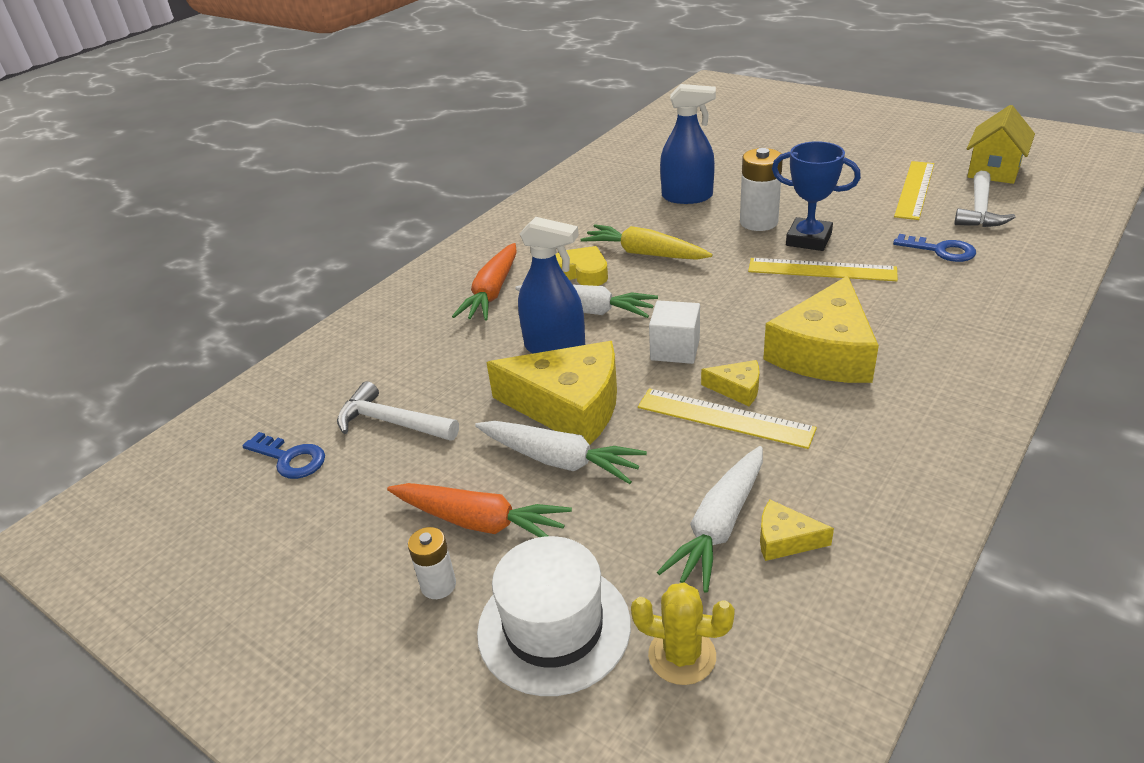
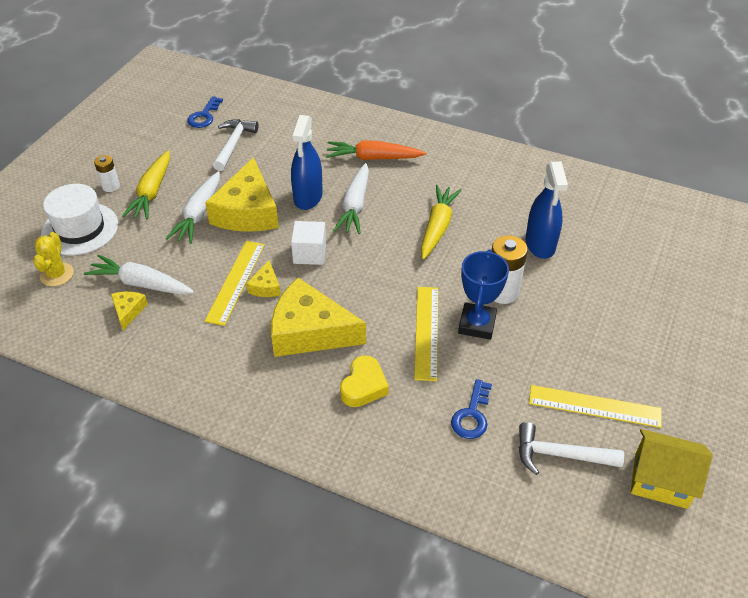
camera: 75 degrees right, 10 degrees up
orange carrot [387,483,572,537] -> yellow carrot [122,150,170,220]
yellow heart [555,246,608,286] -> yellow heart moved to [340,355,389,407]

